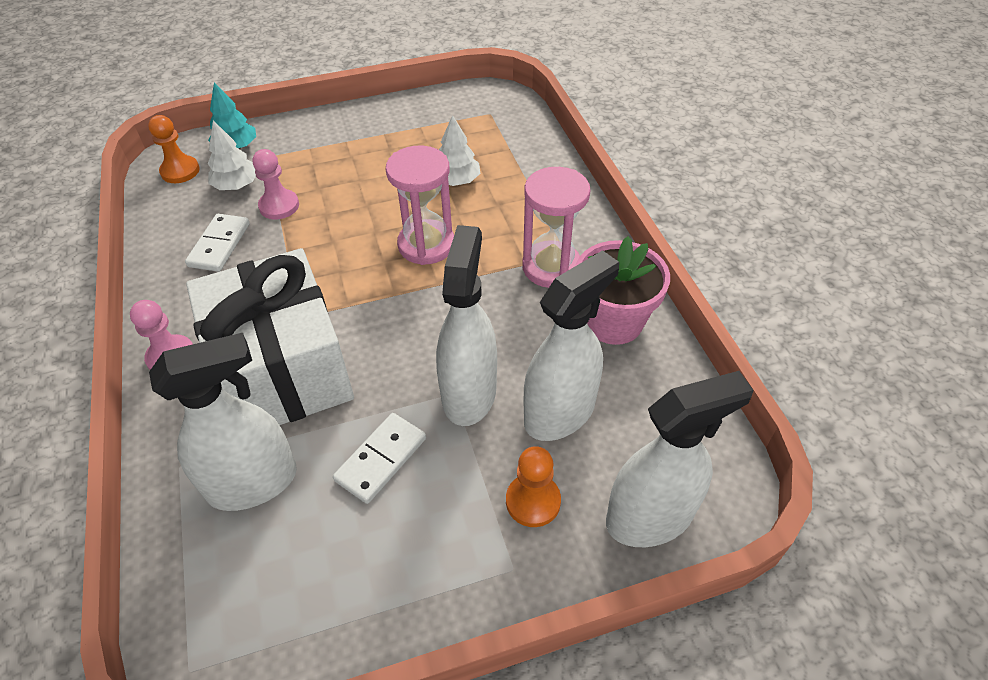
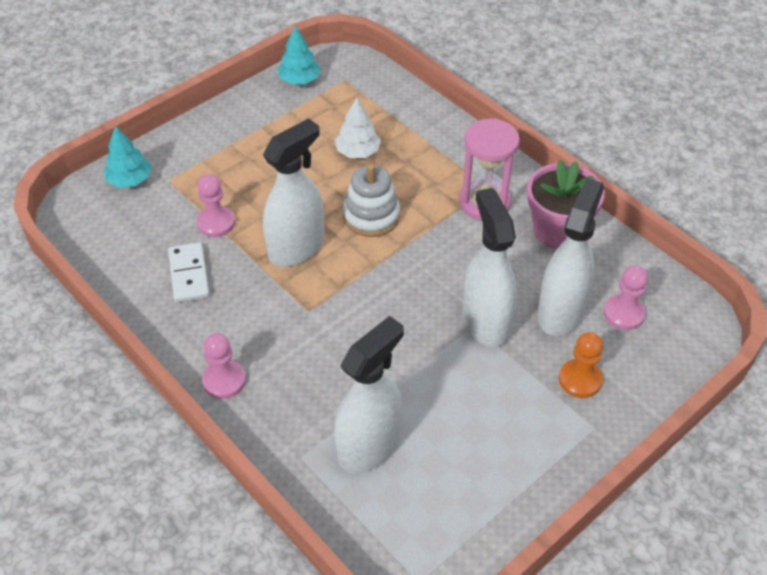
camera: 25 degrees left, 0 degrees up
orange pawn [148,115,200,183] -> none
white gift [186,248,354,425] -> none
white tree [208,120,256,190] -> none
white domino [333,413,426,504] -> none
pink hourglass [386,146,454,265] -> white stacking toy [343,164,400,237]
white spray bottle [606,371,754,547] -> white spray bottle moved to [263,118,324,267]
none -> turquoise tree [278,26,321,84]
none -> pink pawn [604,266,648,330]

